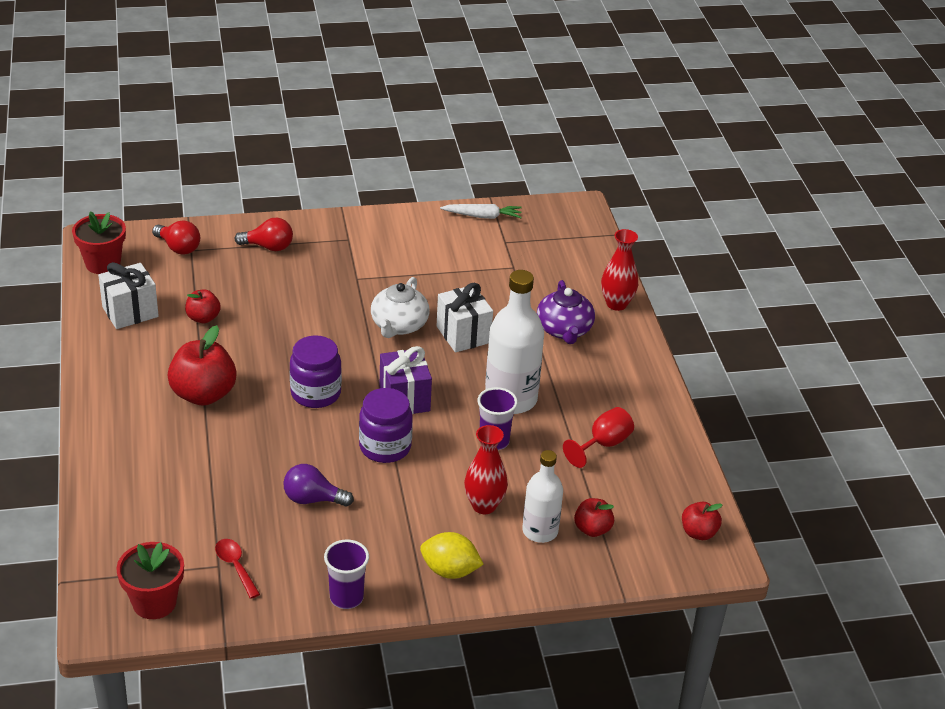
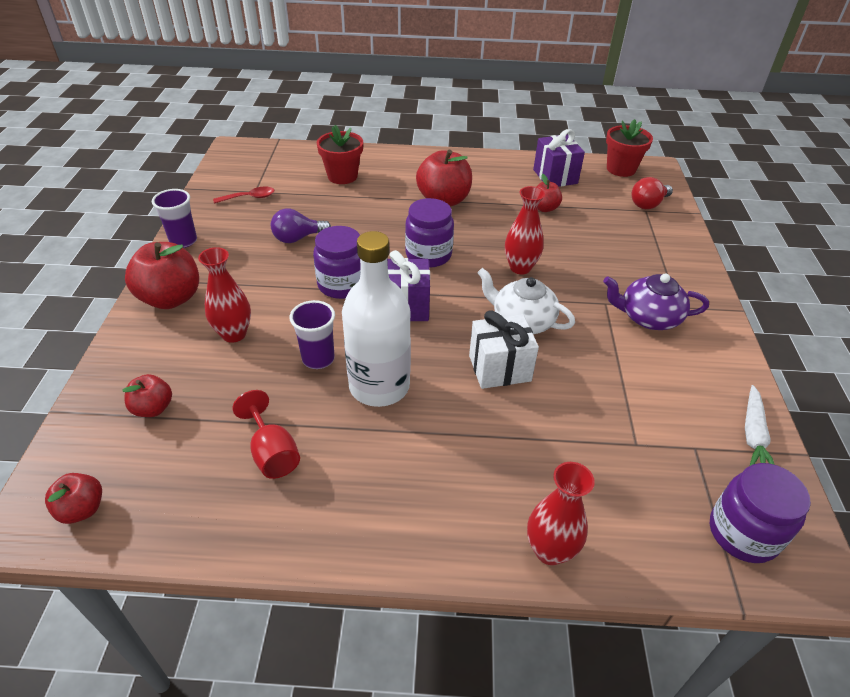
camera: 105 degrees right, 5 degrees up
white gift [98,262,159,329] -> purple gift [533,129,585,187]
red flower pot [116,542,184,619] -> red flower pot moved to [317,125,363,184]
red light bulb [235,218,293,251] -> none
purple light bulb [283,464,354,507] -> purple light bulb turned 135 degrees counterclockwise [271,209,331,243]
yellow lemon [420,532,484,579] -> red apple [125,242,199,309]
white bottle [522,450,563,543] -> none
purple teapot [537,280,595,344] -> purple teapot moved to [603,274,709,330]
none -> red vase [505,186,545,275]
none -> purple jar [710,463,811,563]

